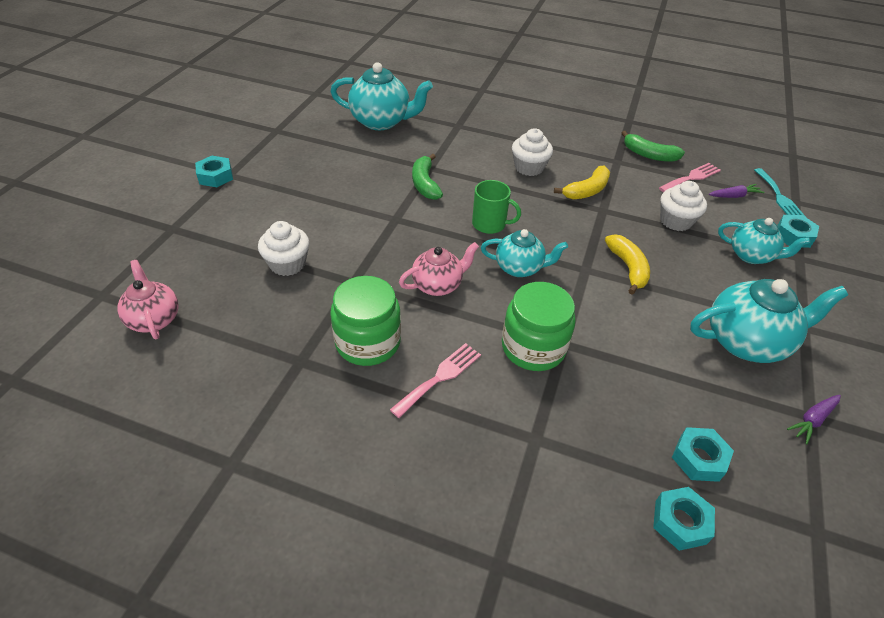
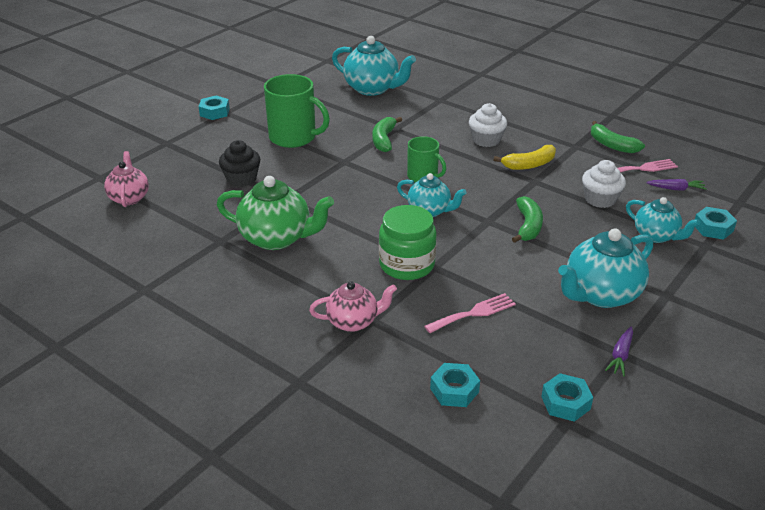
camera: 20 degrees right, 10 degrees down
white cupcake [258,221,309,276] -> black cupcake [219,140,260,187]
green jar [330,276,401,366] -> green teapot [217,176,334,250]
pink fork [390,343,481,418] -> pink fork moved to [424,293,516,333]
pink teapot [399,242,479,296] -> pink teapot moved to [309,281,397,332]
yellow banana [605,234,650,295] -> green banana [512,196,543,243]
turquoise nut [672,427,734,482] -> turquoise nut moved to [541,373,593,422]
turquoise teapot [690,279,848,363] -> turquoise teapot turned 135 degrees clockwise [558,228,653,308]
turquoise fork [754,168,807,218] -> none
purple carrot [787,395,841,444] -> purple carrot turned 45 degrees counterclockwise [605,327,633,377]
none -> green mug [264,74,330,148]

